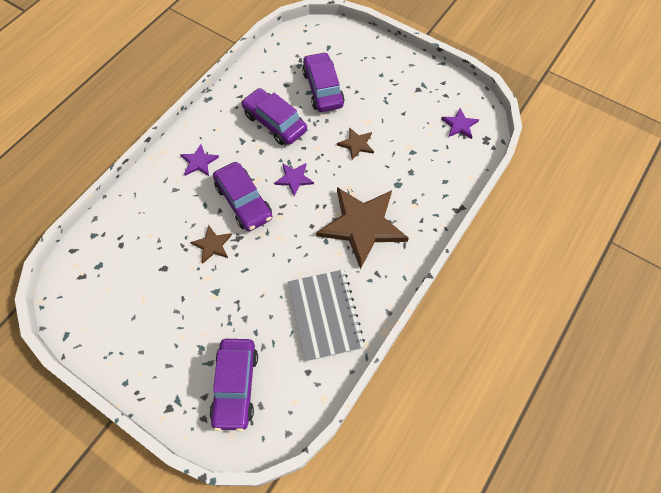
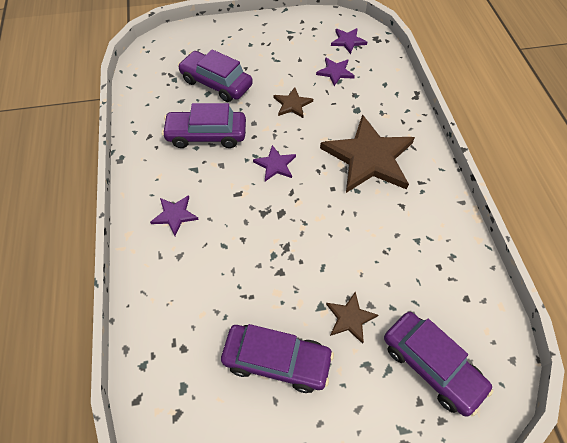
camera: 45 degrees left, 5 degrees down
brown star [190,225,232,264] -> brown star moved to [326,291,378,344]
purple car [213,162,272,231] -> purple car moved to [221,324,334,393]
grey notebook [288,269,365,362] -> none
none -> purple star [316,57,355,86]

